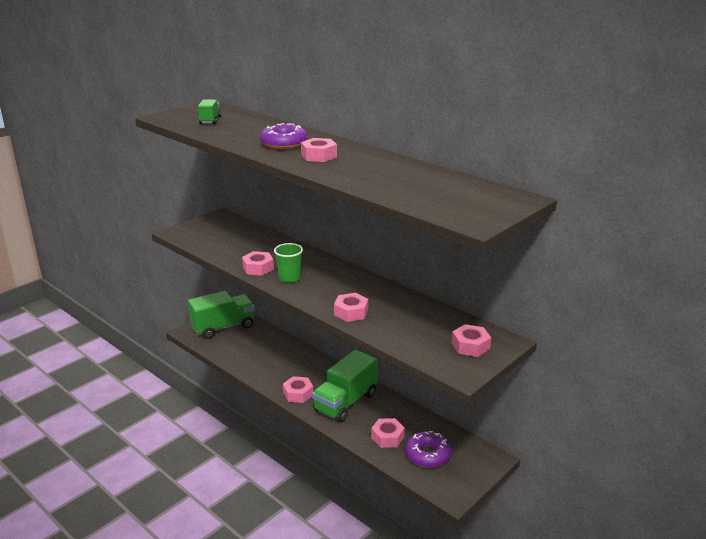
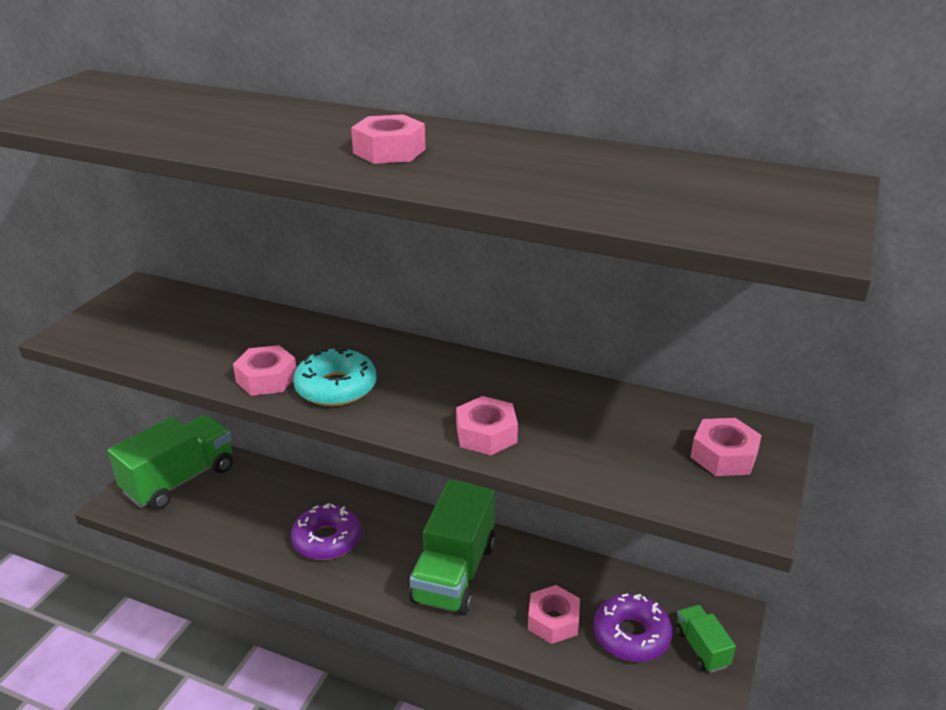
camera: 20 degrees left, 5 degrees up
green truck [198,100,221,124] -> green truck moved to [675,605,736,673]
purple donut [260,123,307,149] -> purple donut moved to [291,503,361,560]
green cup [274,243,303,283] -> turquoise donut [293,346,377,406]
pink nut [283,376,313,403] -> none

